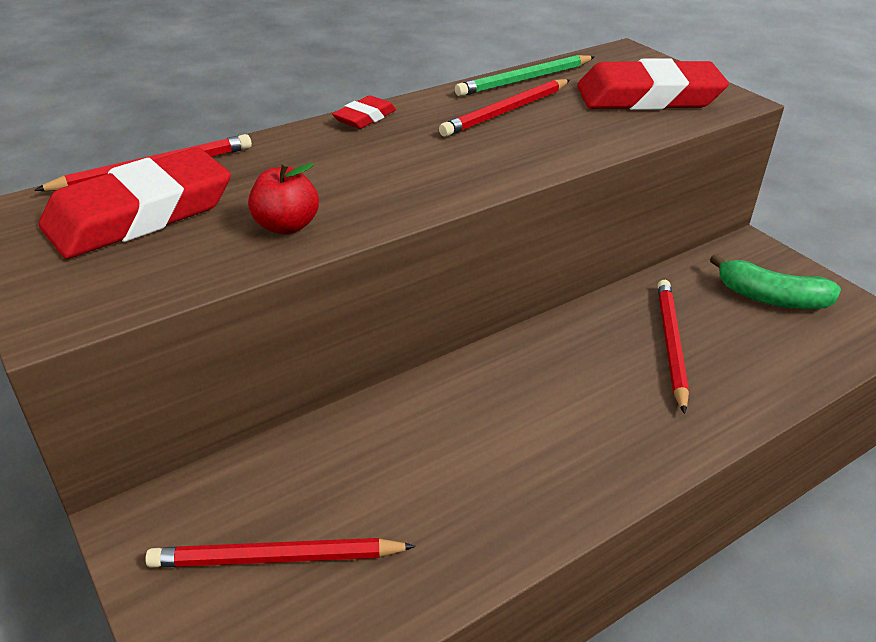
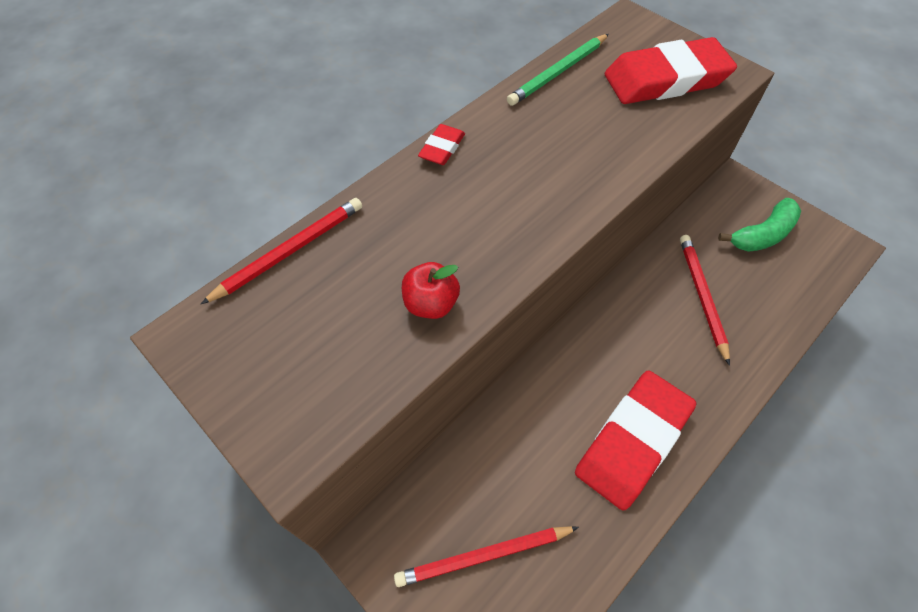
camera: 10 degrees left, 20 degrees up
red eraser [39,147,231,259] -> red eraser moved to [575,370,696,511]
red pencil [439,79,570,137] -> none
green banana [710,254,841,309] -> green banana turned 45 degrees counterclockwise [718,198,801,252]

